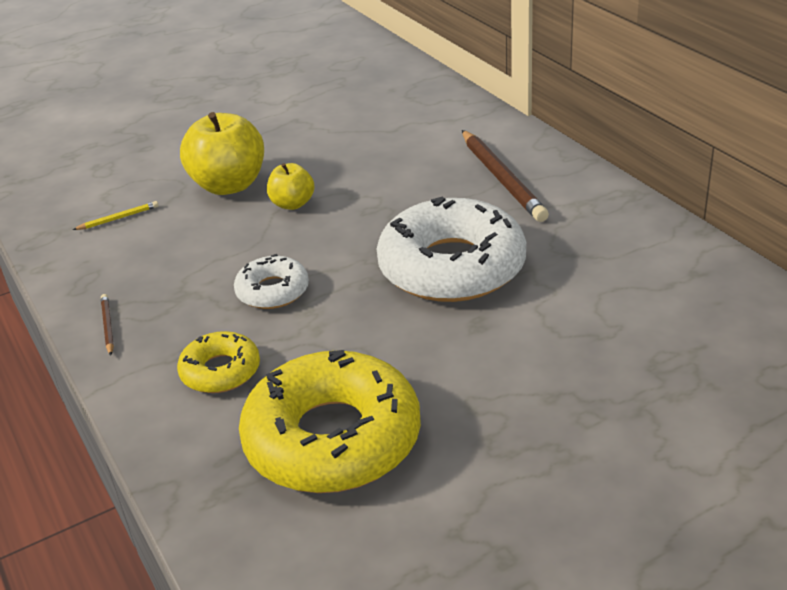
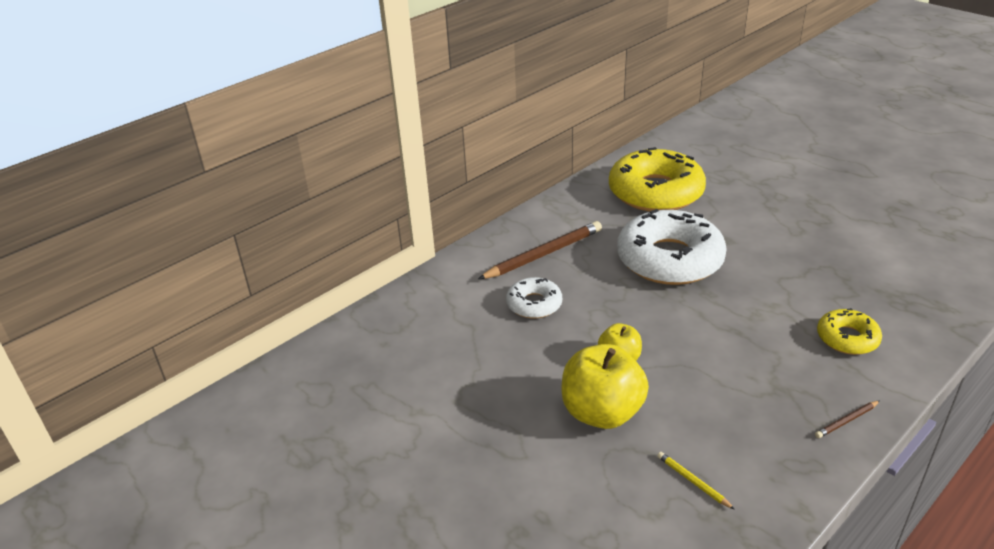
camera: 105 degrees left, 0 degrees up
white donut [234,254,309,309] -> white donut moved to [506,277,562,319]
yellow donut [239,350,421,493] -> yellow donut moved to [609,147,706,212]

